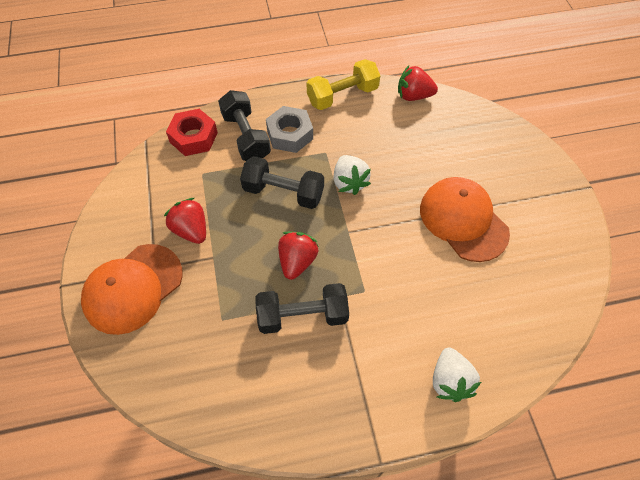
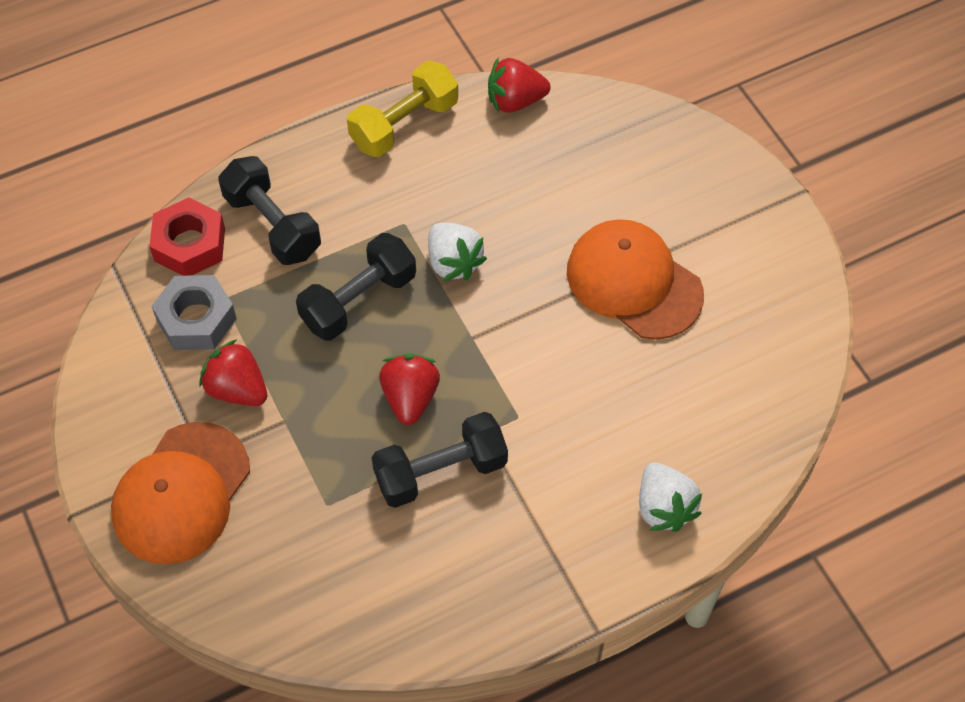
camera: 15 degrees left, 0 degrees up
black dumbbell [240,156,324,209] -> black dumbbell turned 45 degrees counterclockwise [296,233,416,340]
grey nut [266,106,313,153] -> grey nut moved to [152,275,237,350]

